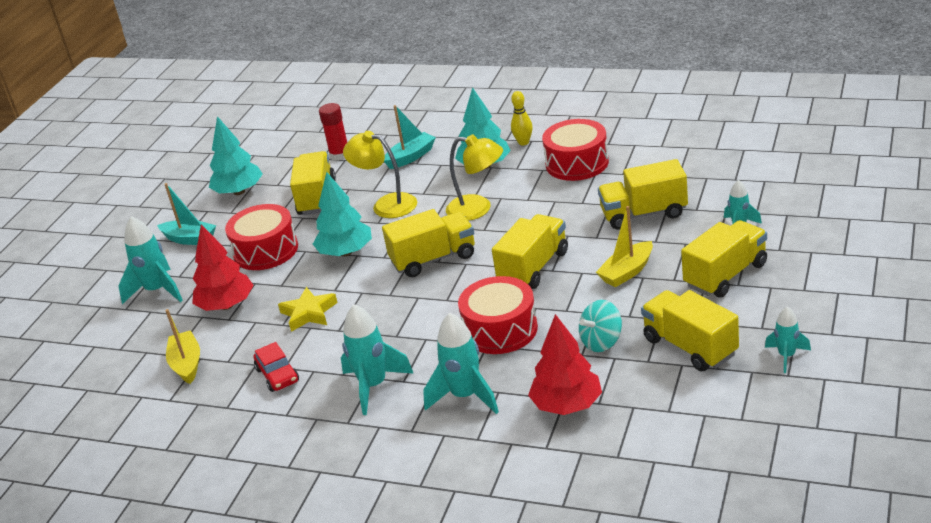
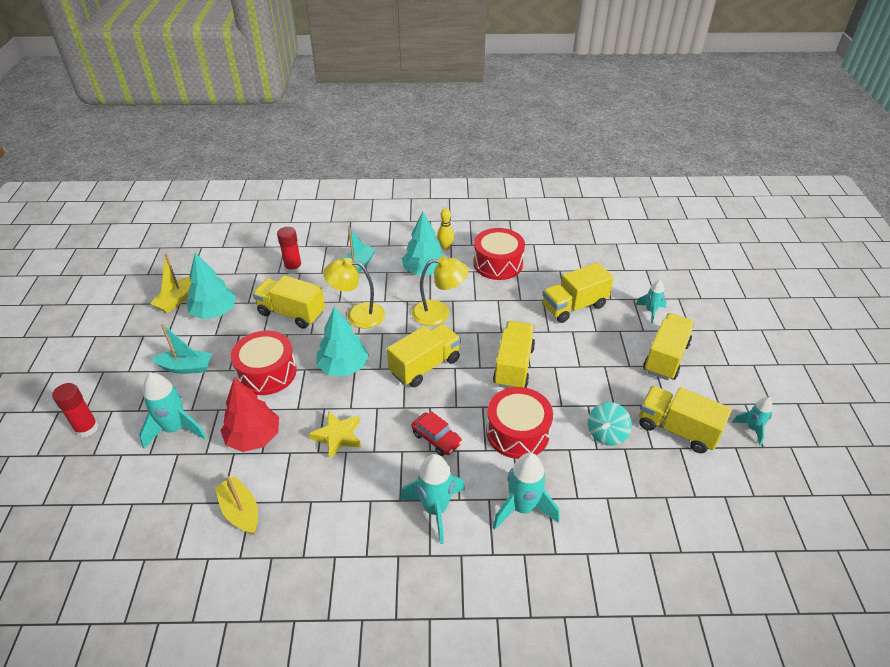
camera: 25 degrees left, 10 degrees up
red car [253,342,299,392] -> red car moved to [411,411,462,456]
yellow truck [290,151,336,215] -> yellow truck turned 45 degrees counterclockwise [253,275,325,329]
red tree [528,314,602,415] -> none
yellow boat [596,206,653,287] -> yellow boat moved to [150,254,192,313]
none -> red glue stick [52,383,99,438]

